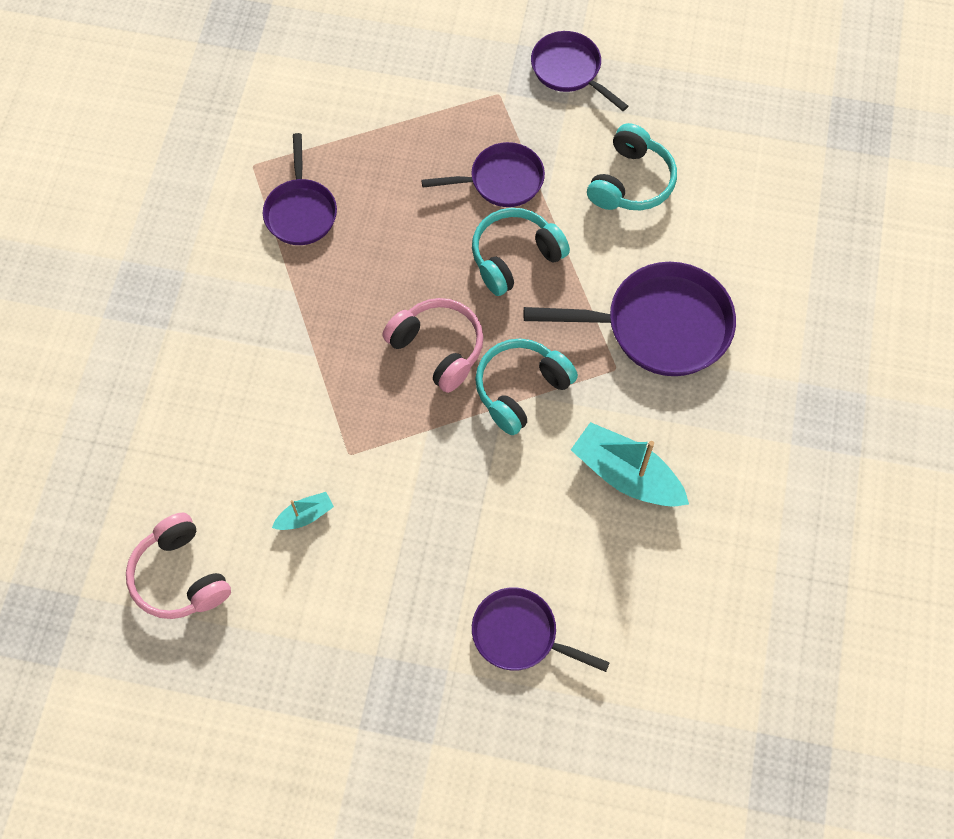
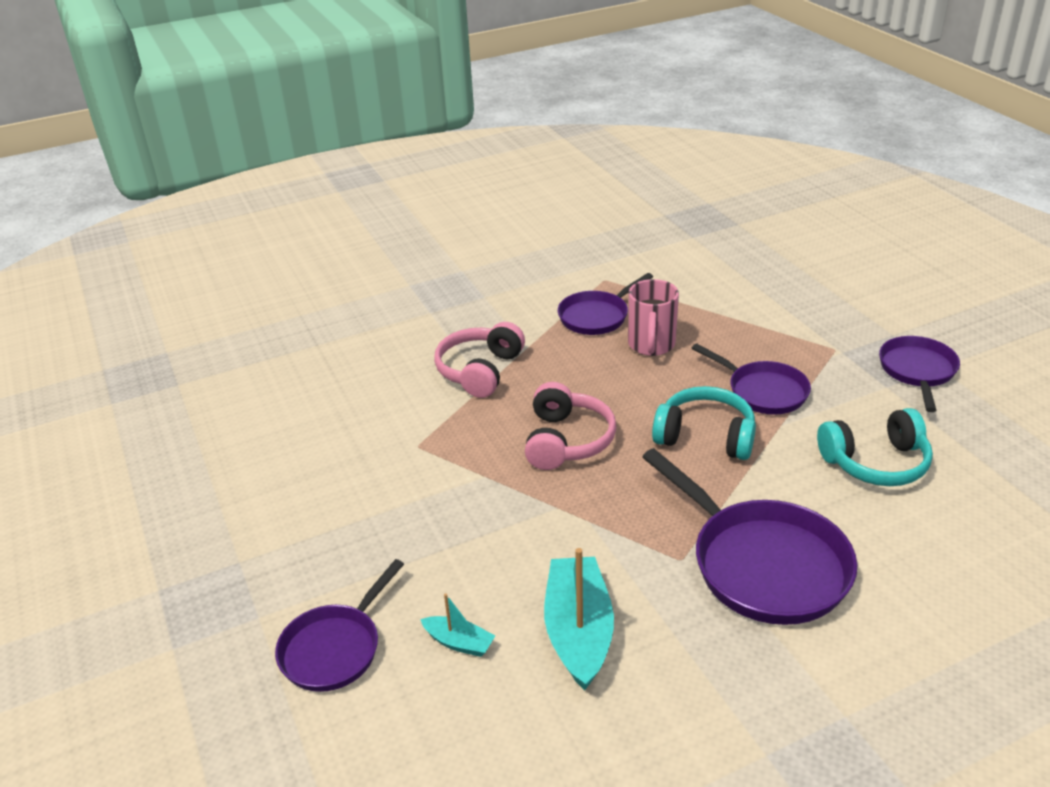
camera: 55 degrees right, 30 degrees down
pink headphones [126,513,231,619] -> pink headphones moved to [434,322,525,398]
turquoise boat [272,492,334,530] -> turquoise boat moved to [420,593,495,657]
purple pan [472,587,610,672] -> purple pan turned 135 degrees counterclockwise [275,559,404,692]
turquoise headphones [475,339,578,435] -> none
none -> pink mug [628,279,679,356]

